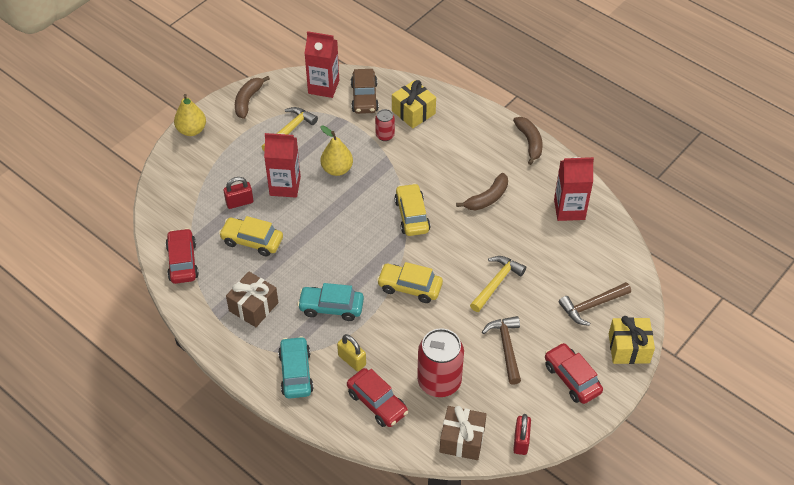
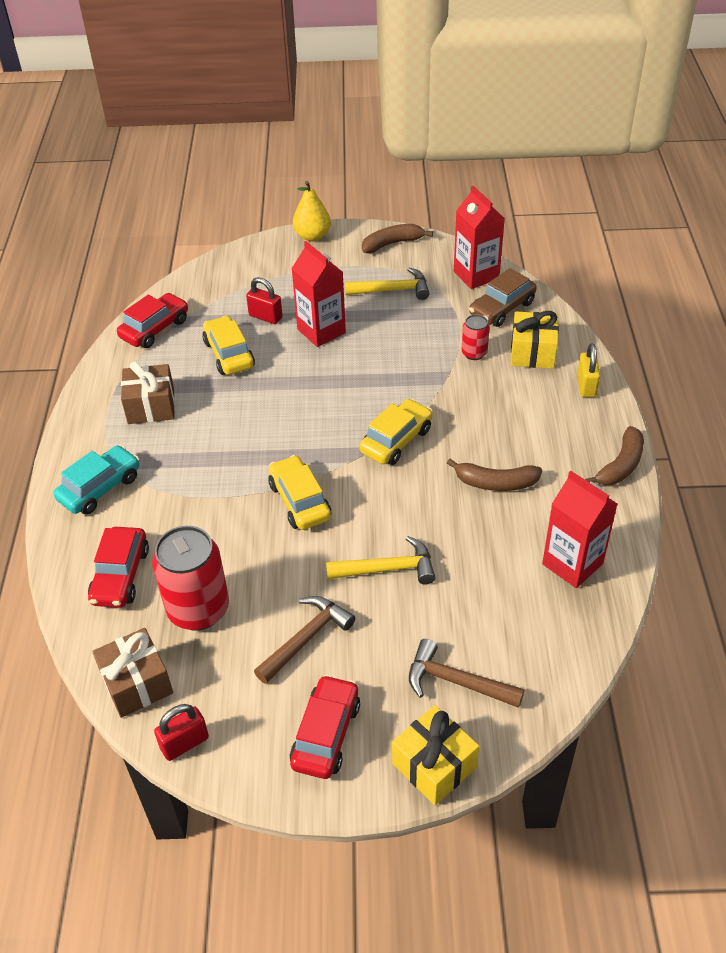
camera: 50 degrees right, 5 degrees down
turquoise car [297,283,364,321] -> none
yellow pear [321,126,353,176] -> none
yellow padlock [337,334,366,371] -> yellow padlock moved to [577,343,600,397]

